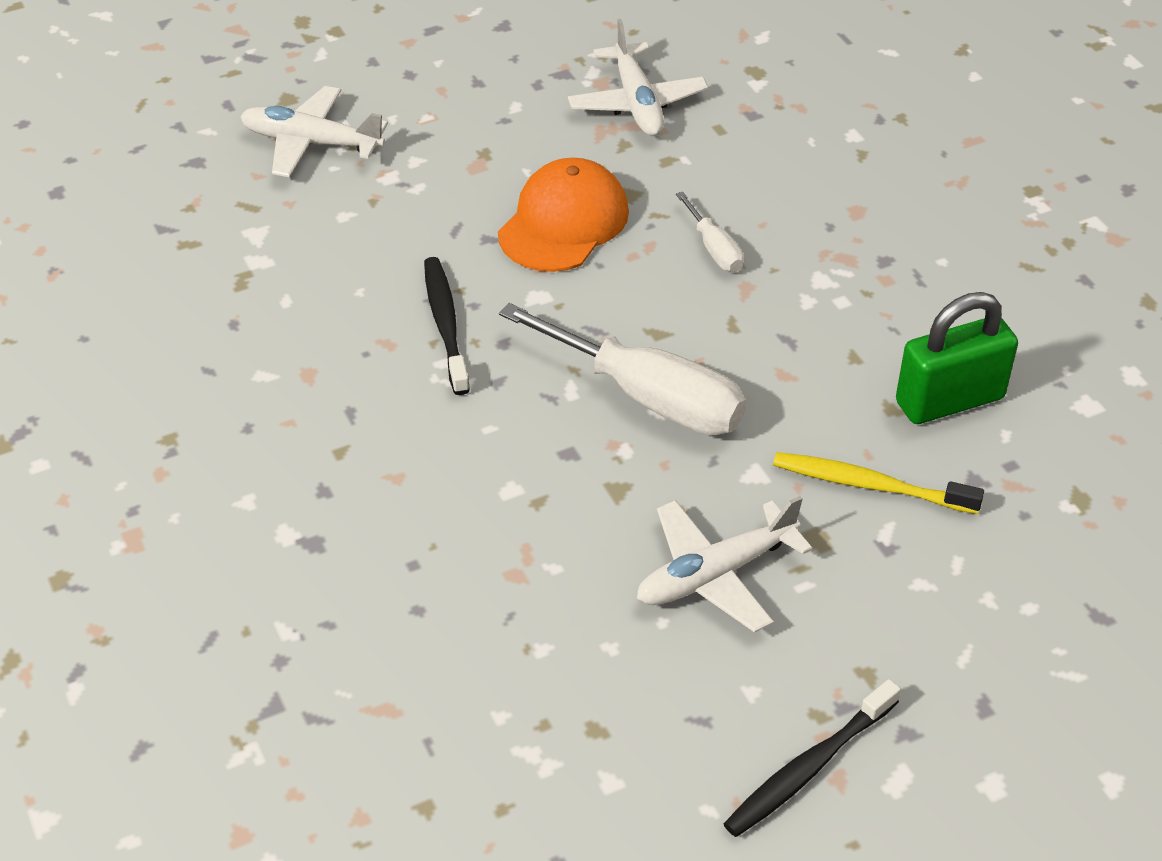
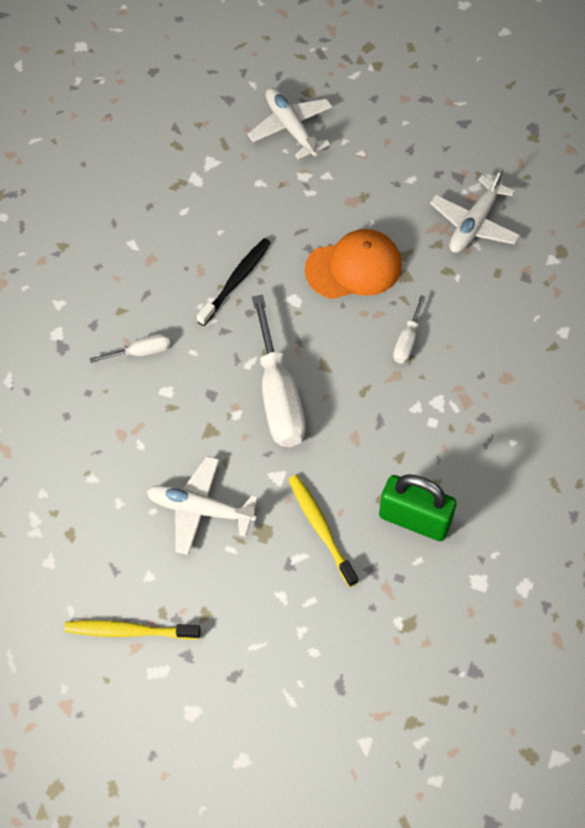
camera: 45 degrees right, 15 degrees up
black toothbrush [724,679,901,837] -> yellow toothbrush [64,620,201,640]
none -> white screwdriver [90,333,170,363]

